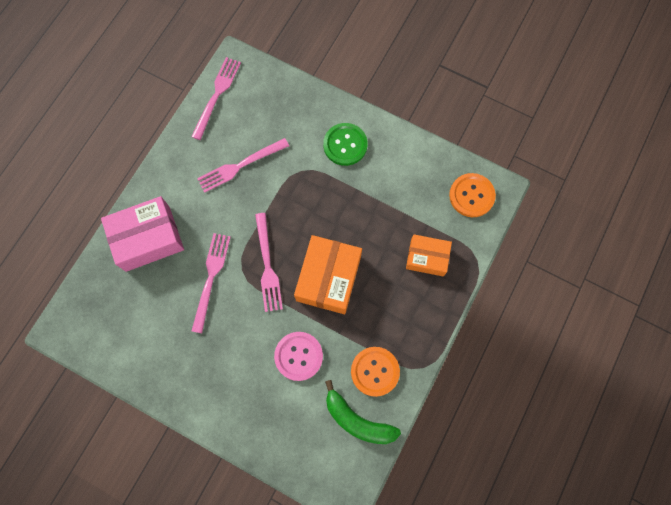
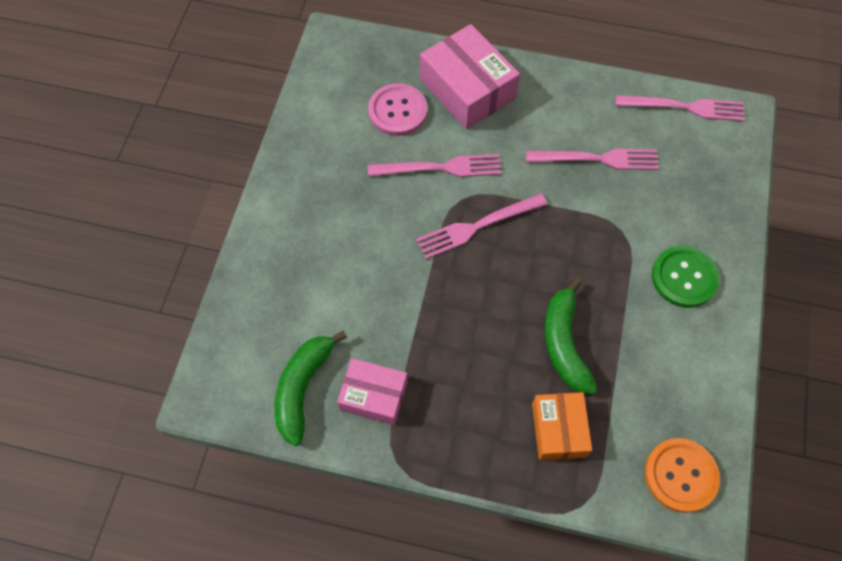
camera: 75 degrees right, 10 degrees down
pink fork [197,138,289,193] -> pink fork turned 135 degrees clockwise [526,149,659,170]
pink button [274,332,323,381] -> pink button moved to [368,83,427,136]
orange box [294,235,362,314] -> none
orange button [351,347,400,397] -> pink box [337,358,408,425]
none -> green banana [545,278,598,394]

